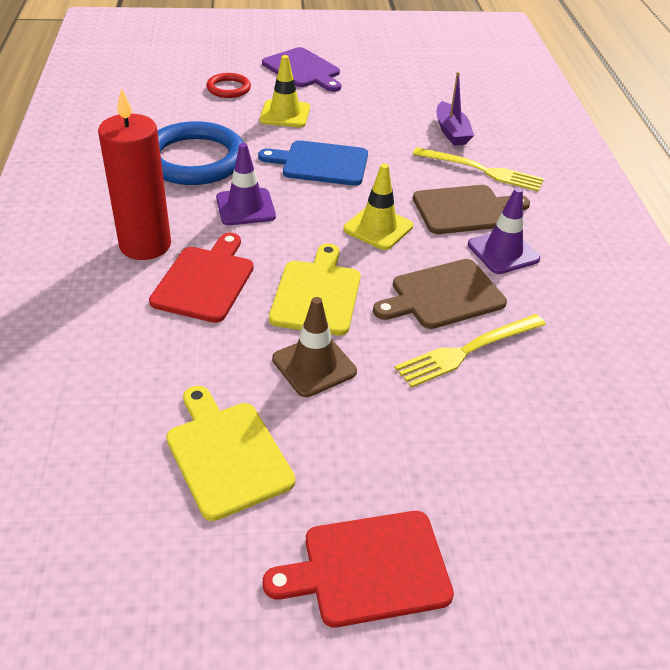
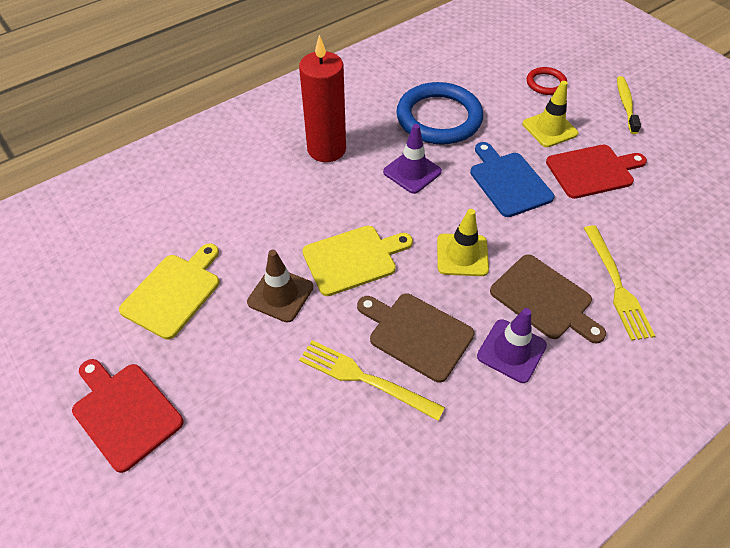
camera: 60 degrees right, 10 degrees up
red cutting board [149,233,254,323] -> red cutting board moved to [546,145,647,199]
purple cutting board [262,47,341,92] -> yellow toothbrush [617,76,641,134]
purple boat [437,72,474,146] -> none

